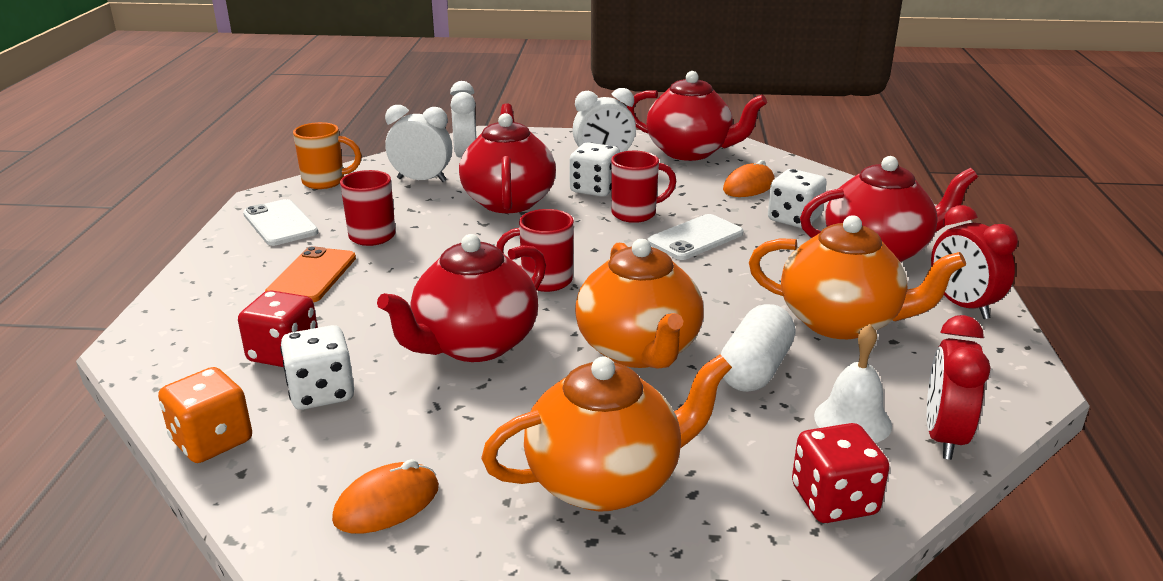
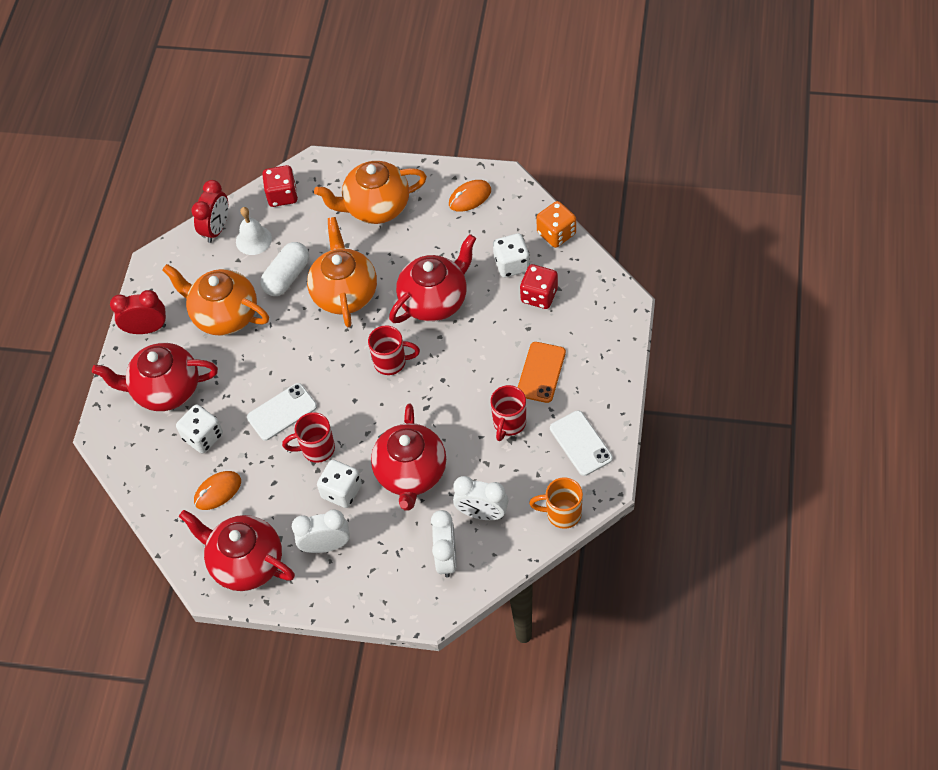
camera: 170 degrees left, 30 degrees up
red clock [931,205,1018,319] -> red clock turned 75 degrees counterclockwise [110,290,166,334]

